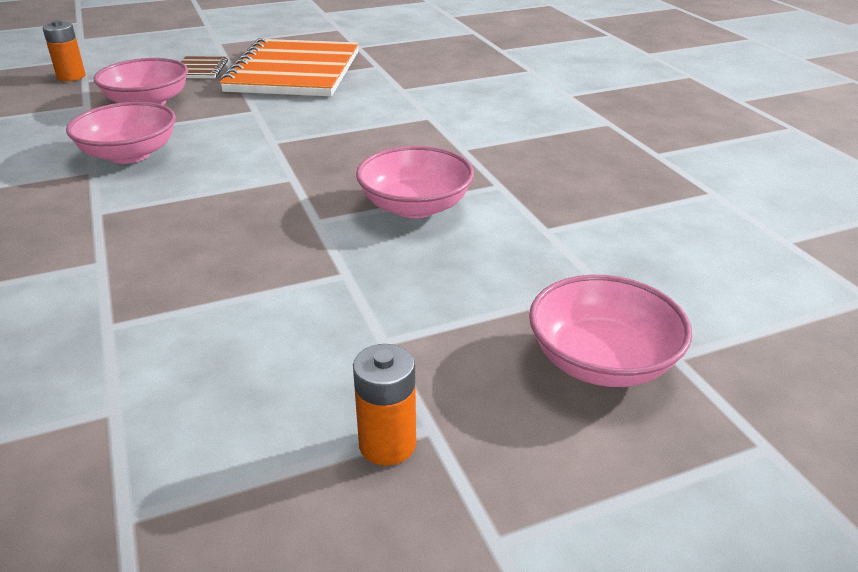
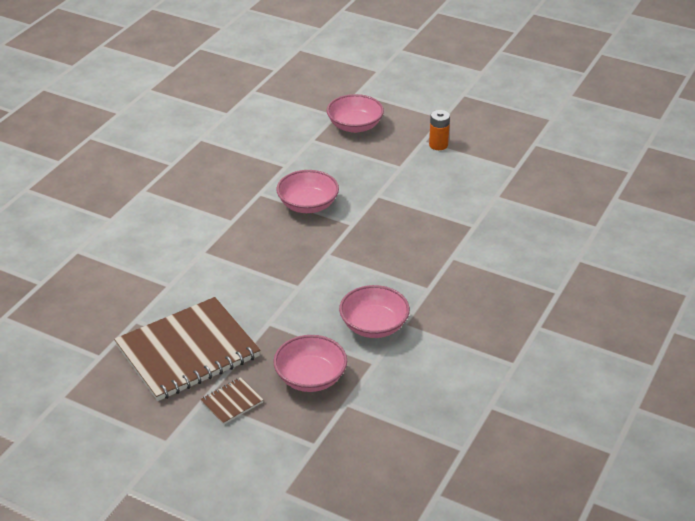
camera: 130 degrees left, 5 degrees up
orange battery [42,20,86,81] -> none
orange notebook [220,38,359,96] -> brown notebook [114,297,260,401]

